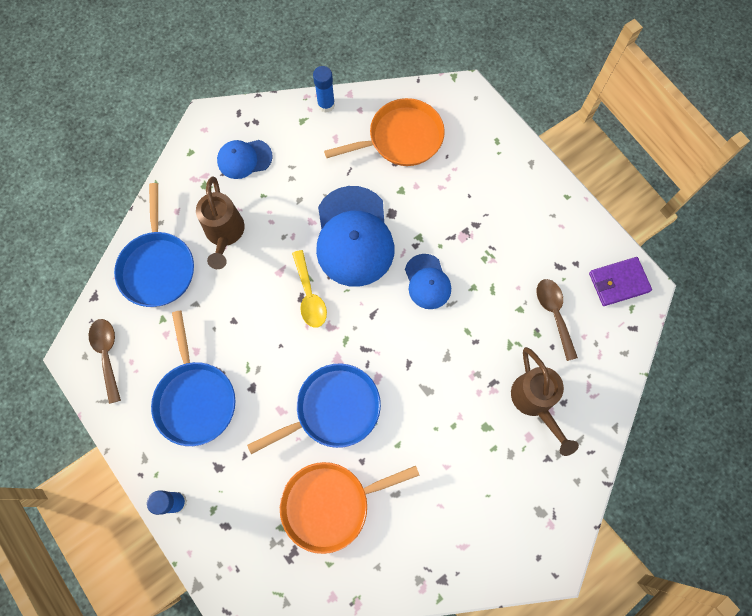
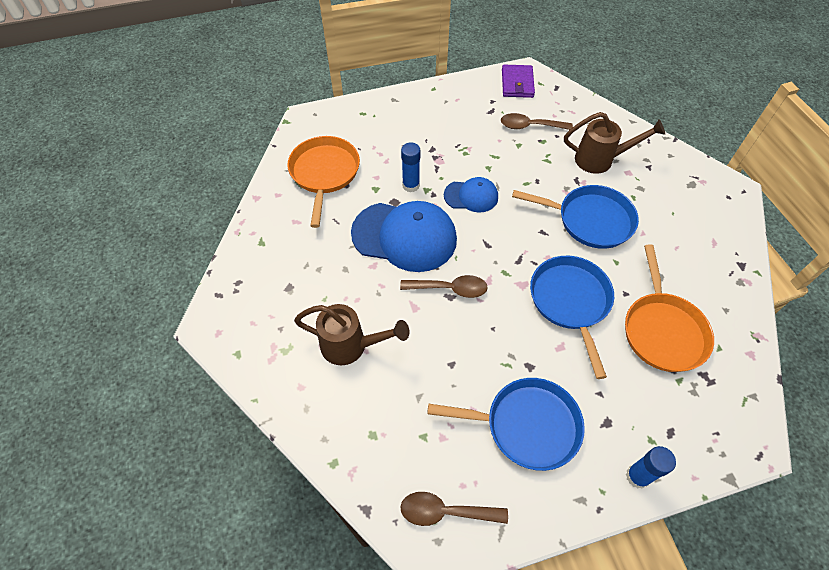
camera: 70 degrees left, 15 degrees down
blue pan [114,183,194,307] -> blue pan moved to [512,185,639,249]
blue cap [217,140,273,179] -> none
yellow spoon [292,250,327,328] -> brown spoon [400,275,488,298]
blue glue stick [313,66,335,113] -> blue glue stick moved to [401,142,420,192]

